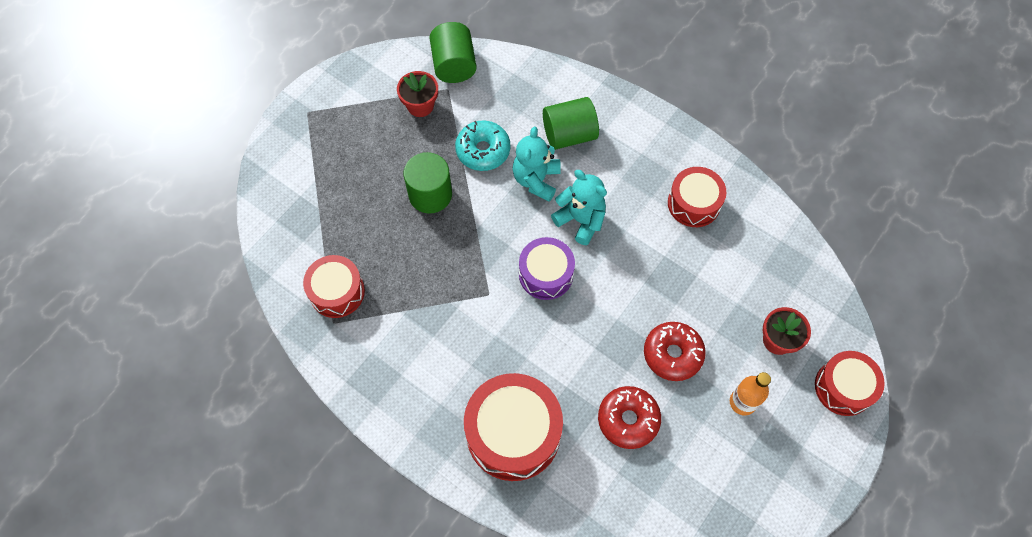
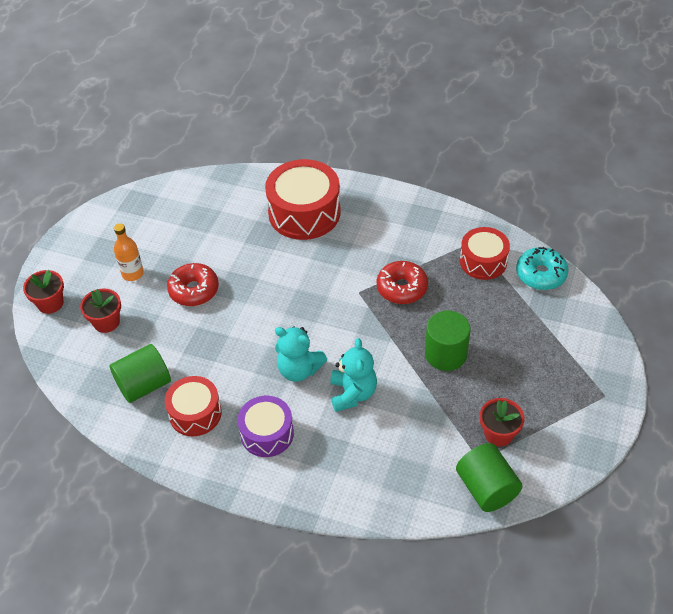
camera: 165 degrees right, 15 degrees down
turquoise donut [455,120,510,171] -> turquoise donut moved to [516,247,569,290]
purple drum [519,237,575,300] -> purple drum moved to [237,396,294,457]
green cylinder [543,97,599,150] -> green cylinder moved to [110,344,171,403]
red donut [598,386,661,449] -> red donut moved to [377,261,428,304]
red drum [815,351,885,416] -> red flower pot [23,269,64,314]

